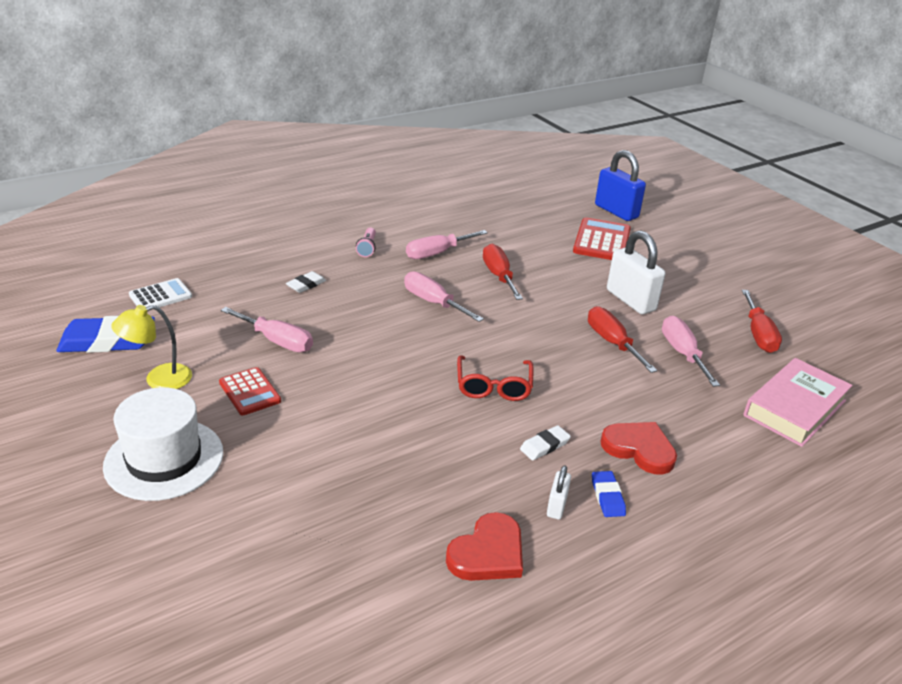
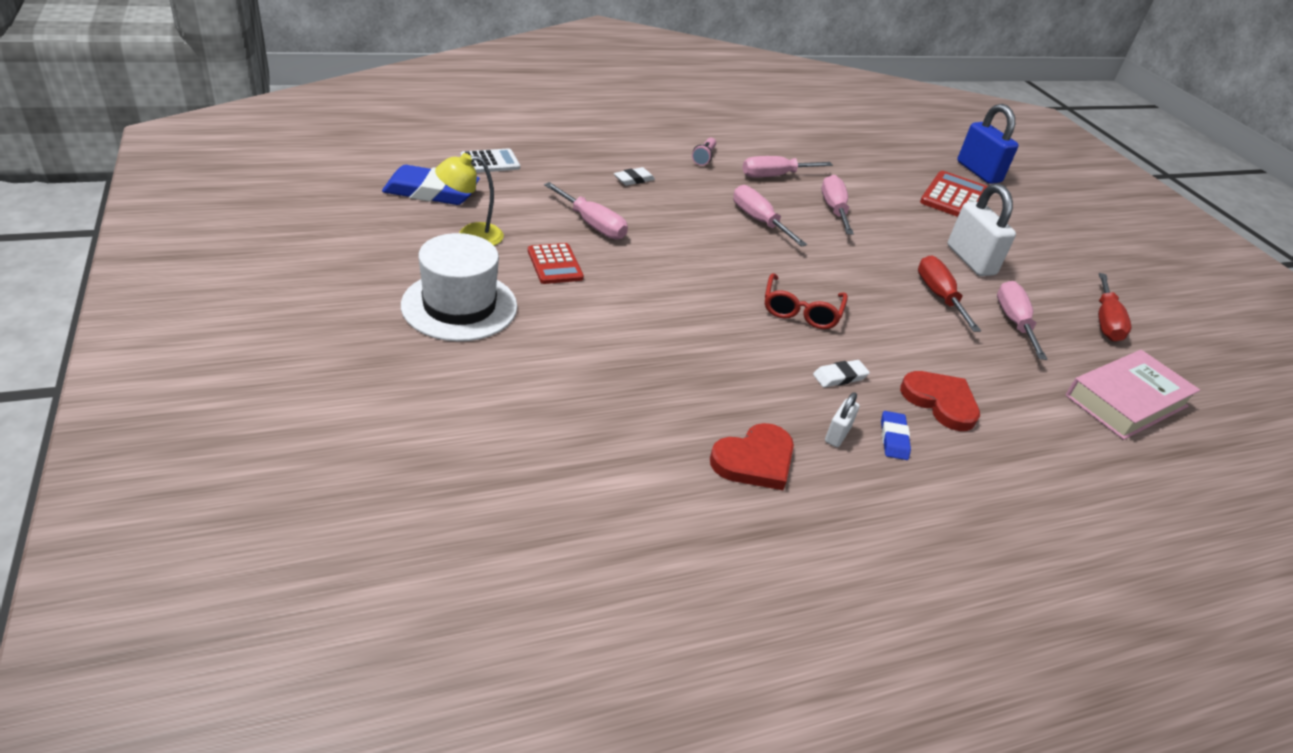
camera: 10 degrees right, 5 degrees up
red screwdriver [483,244,523,300] -> pink screwdriver [821,175,854,235]

